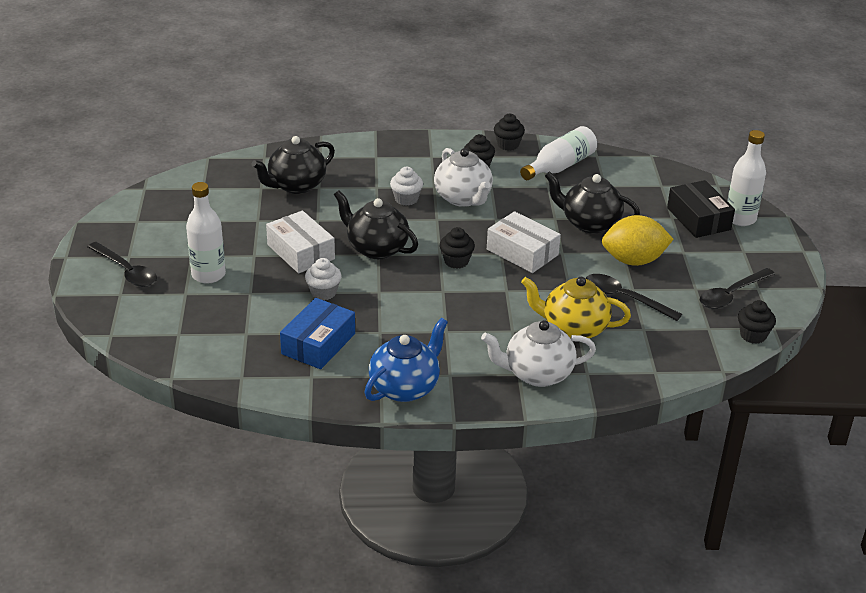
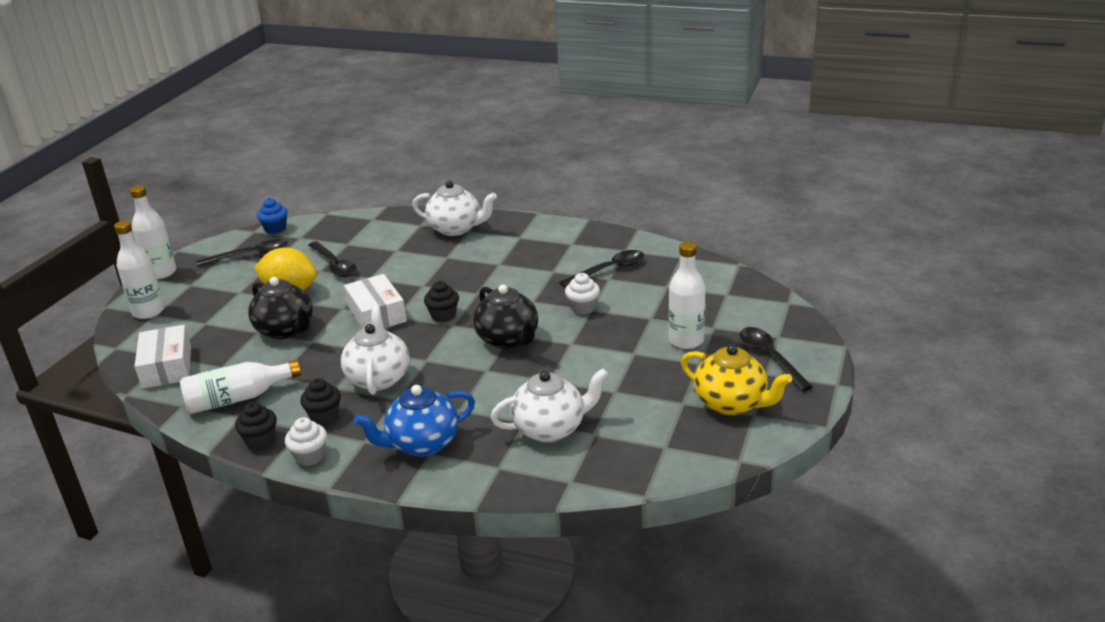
camera: 155 degrees left, 5 degrees down
black teapot [252,136,335,194] -> white teapot [490,368,608,442]
white box [266,211,335,273] -> white box moved to [134,325,191,389]
blue box [280,298,355,369] -> black spoon [559,250,644,287]
blue teapot [364,318,448,402] -> blue teapot moved to [354,385,475,456]
white cupcake [390,167,423,206] -> white cupcake moved to [285,417,327,466]
yellow teapot [521,277,631,339] -> yellow teapot moved to [681,345,792,415]
black box [667,180,735,238] -> none
black cupcake [738,300,776,344] -> blue cupcake [257,198,288,234]
none -> white bottle [130,185,177,279]

